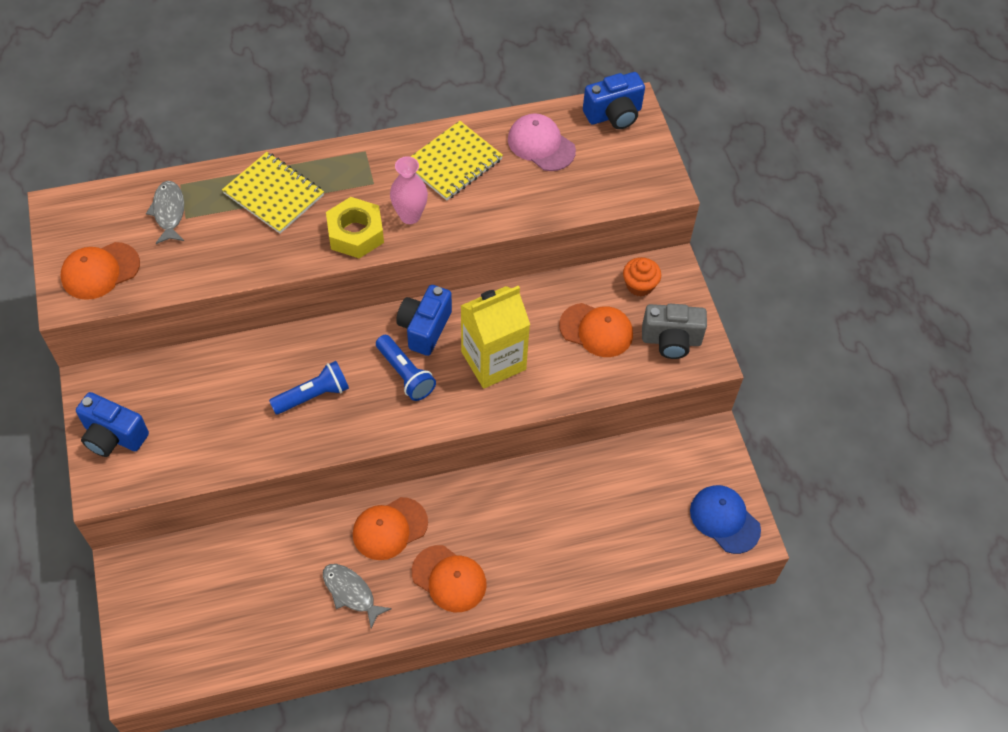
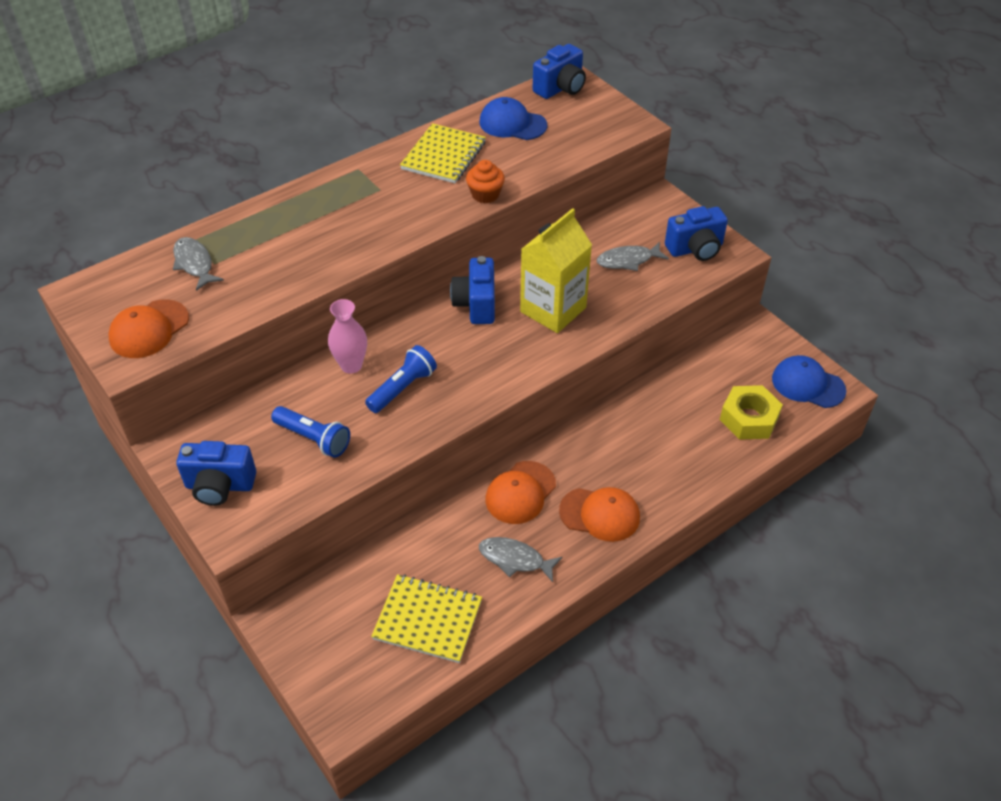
camera: 20 degrees left, 10 degrees down
yellow notebook [222,152,324,234] -> yellow notebook moved to [371,574,482,663]
yellow nut [326,197,384,258] -> yellow nut moved to [720,385,783,440]
blue flashlight [376,335,436,401] -> blue flashlight moved to [271,406,350,458]
pink vase [390,156,428,224] -> pink vase moved to [328,299,367,373]
pink cap [508,113,576,171] -> blue cap [480,97,547,140]
orange cap [559,303,633,357] -> grey fish [597,242,669,271]
orange cupcake [623,257,661,297] -> orange cupcake moved to [466,160,505,203]
grey camera [642,304,707,359] -> blue camera [665,206,728,261]

